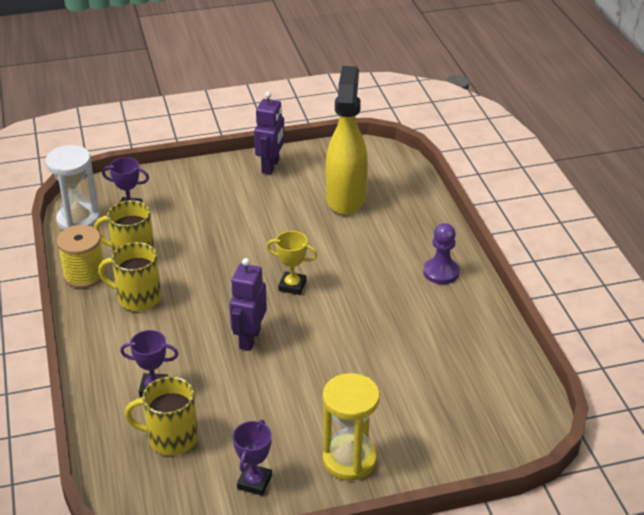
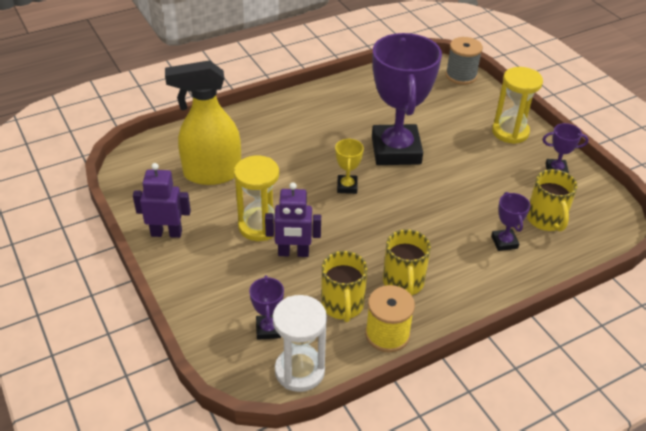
camera: 105 degrees left, 5 degrees up
purple robot [229,258,267,351] -> purple robot moved to [265,182,321,257]
purple pawn [423,223,460,284] -> none
none -> yellow hourglass [234,156,279,241]
none -> purple trophy [372,33,442,165]
none -> grey spool [446,37,483,85]

